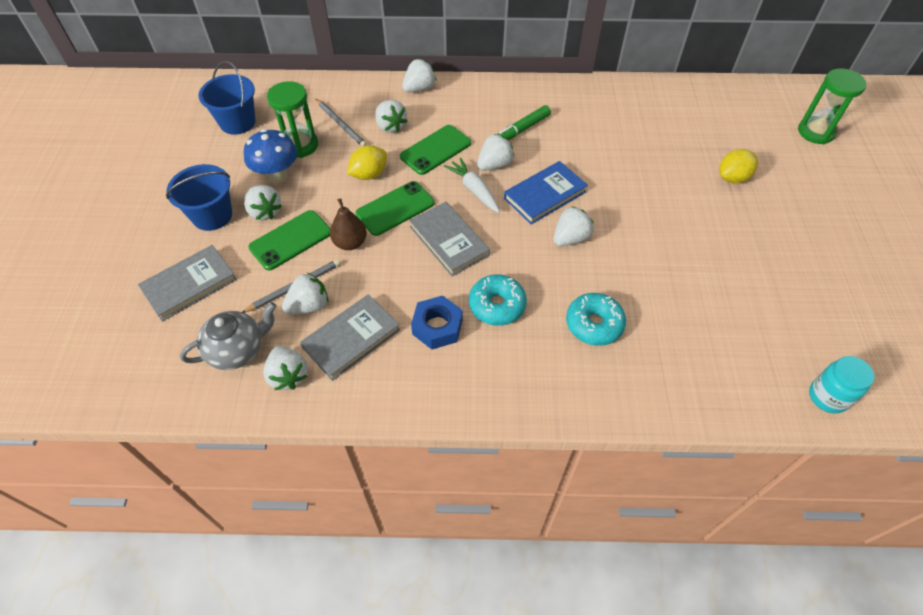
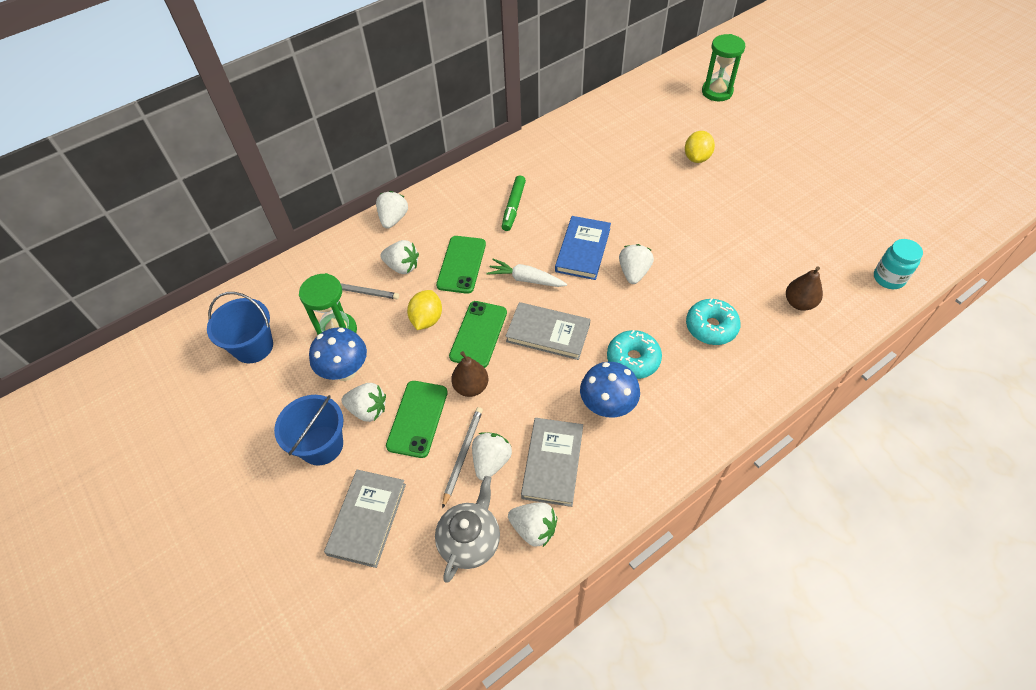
camera: 35 degrees left, 0 degrees up
blue nut [411,296,463,349] -> blue mushroom [580,362,640,418]
white strawberry [477,134,514,170] -> none
none -> brown pear [786,266,823,311]

